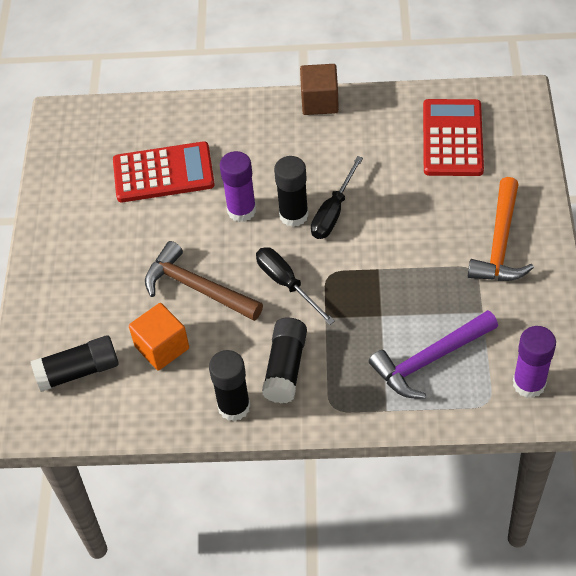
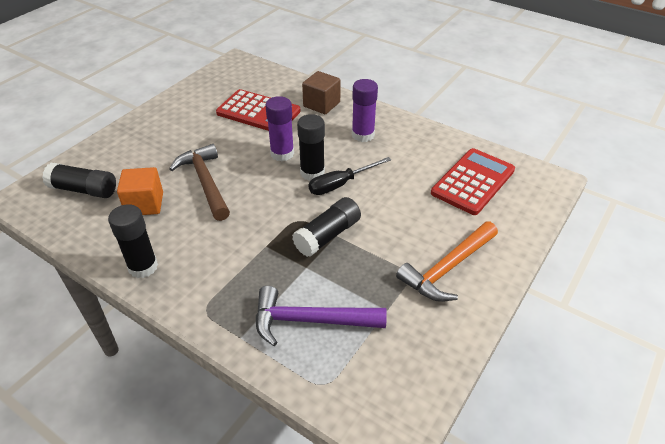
camera: 30 degrees right, 10 degrees down
black screwdriver [256,247,335,325] -> none
black glue stick [262,317,307,403] -> black glue stick moved to [292,197,361,257]
brown cube [300,64,339,115] -> brown cube moved to [302,71,341,114]
purple glue stick [513,326,556,398] -> purple glue stick moved to [352,79,378,142]

